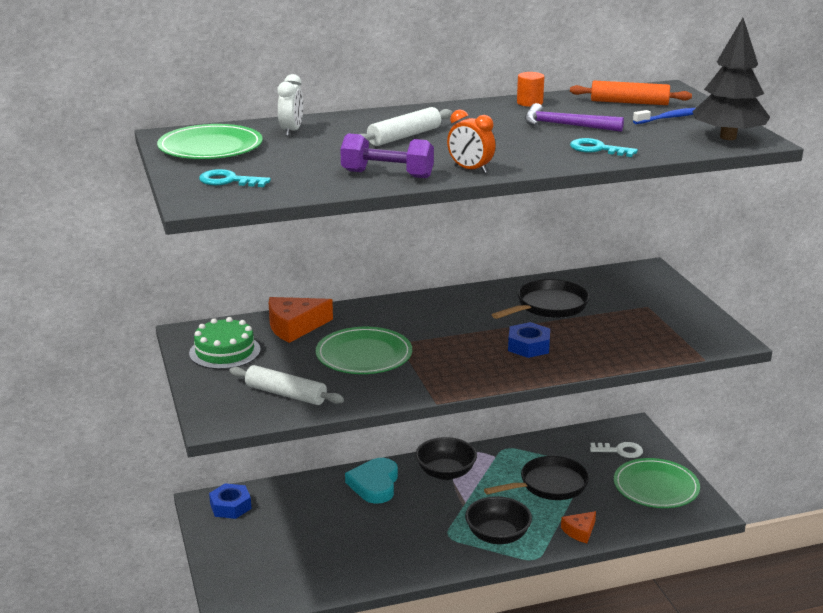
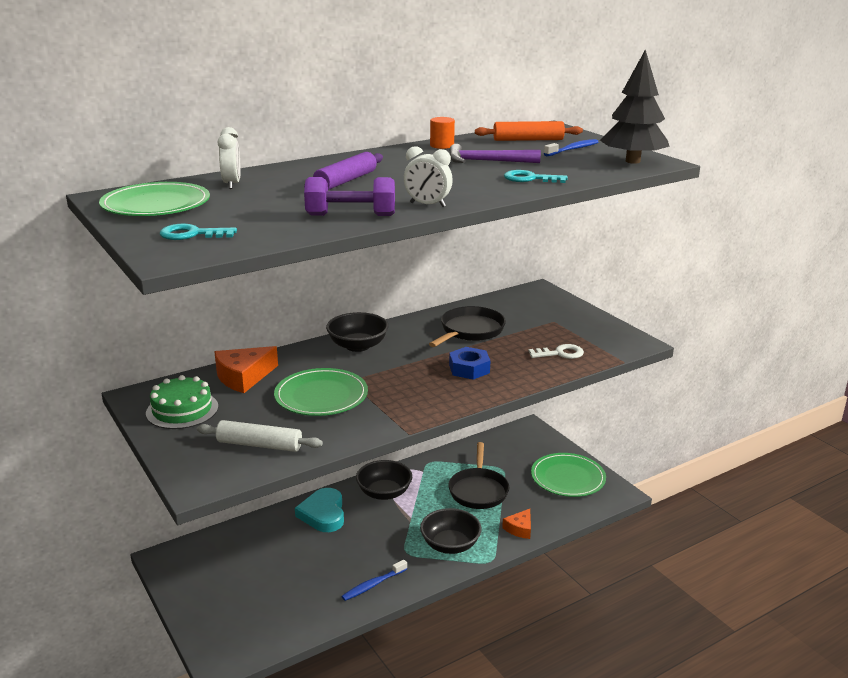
camera: 15 degrees left, 0 degrees up
blue nut [209,483,252,519] -> none
white rolling pin [361,107,452,146] -> purple rolling pin [304,152,383,190]
orange clock [447,109,496,173] -> white clock [404,146,453,207]
black pan [484,456,589,500] -> black pan turned 135 degrees clockwise [448,442,509,509]
white key [590,442,643,458] -> white key moved to [528,344,584,359]
none -> black bowl [326,312,389,352]
none -> blue toothbrush [341,560,407,601]

